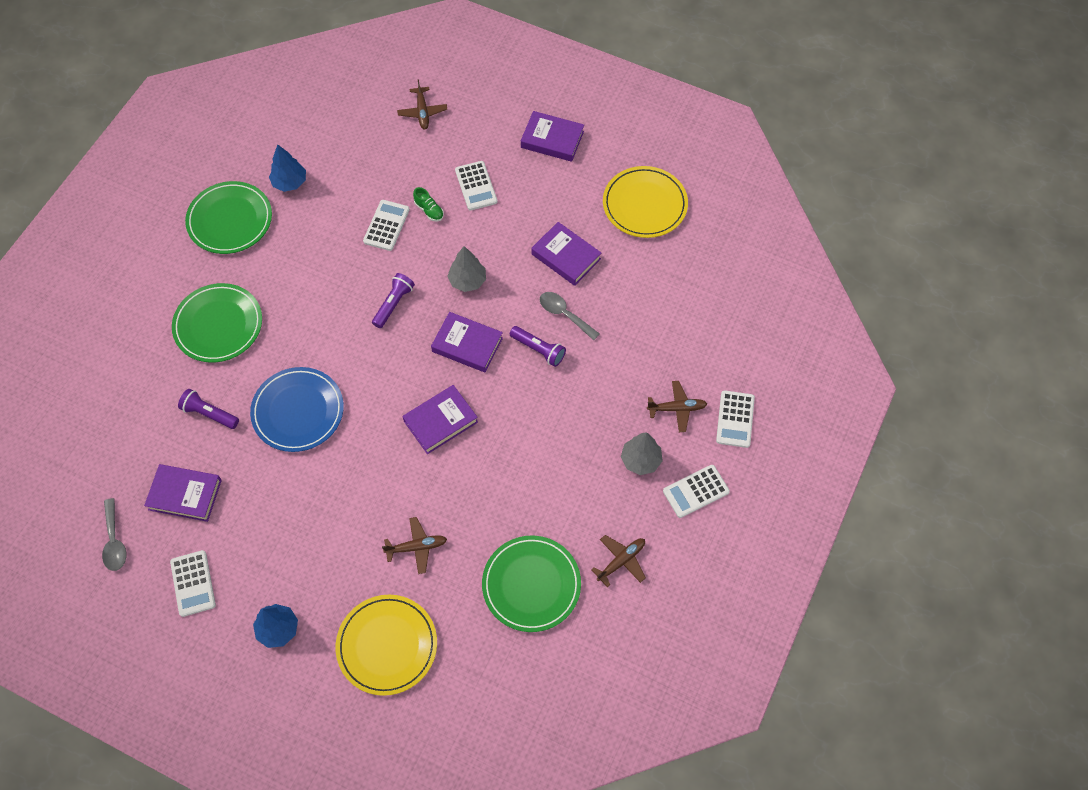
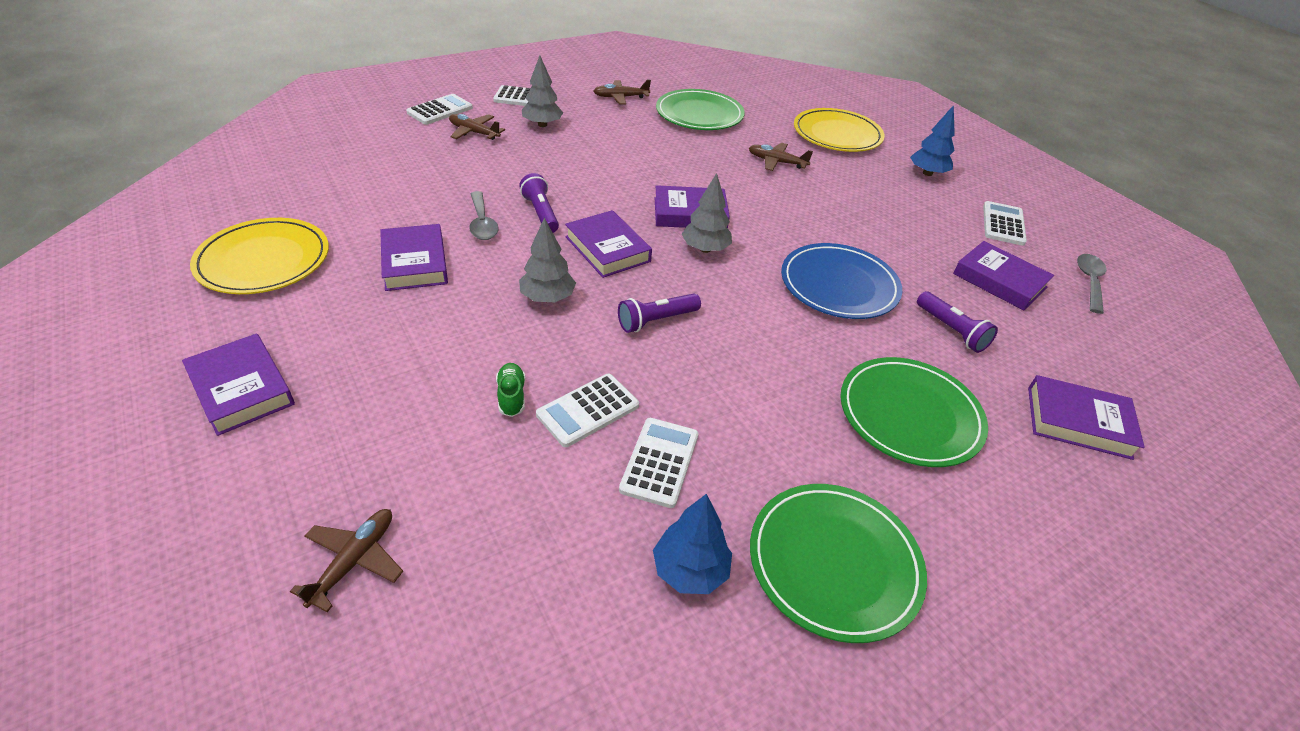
camera: 150 degrees left, 20 degrees down
white calculator [455,161,497,210] -> white calculator moved to [619,418,698,508]
none -> grey tree [682,173,732,253]
none -> purple book [1028,375,1145,460]

